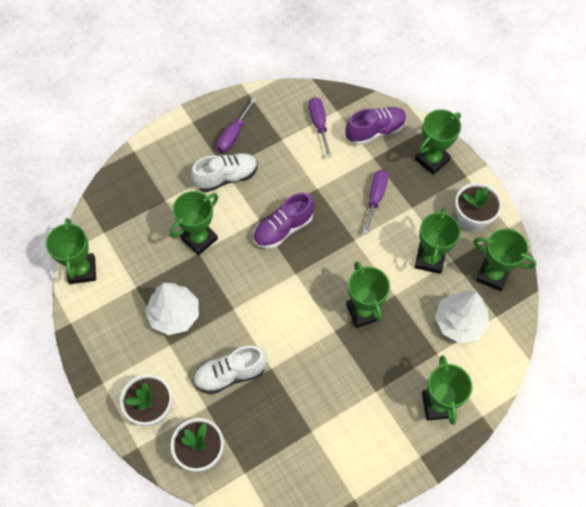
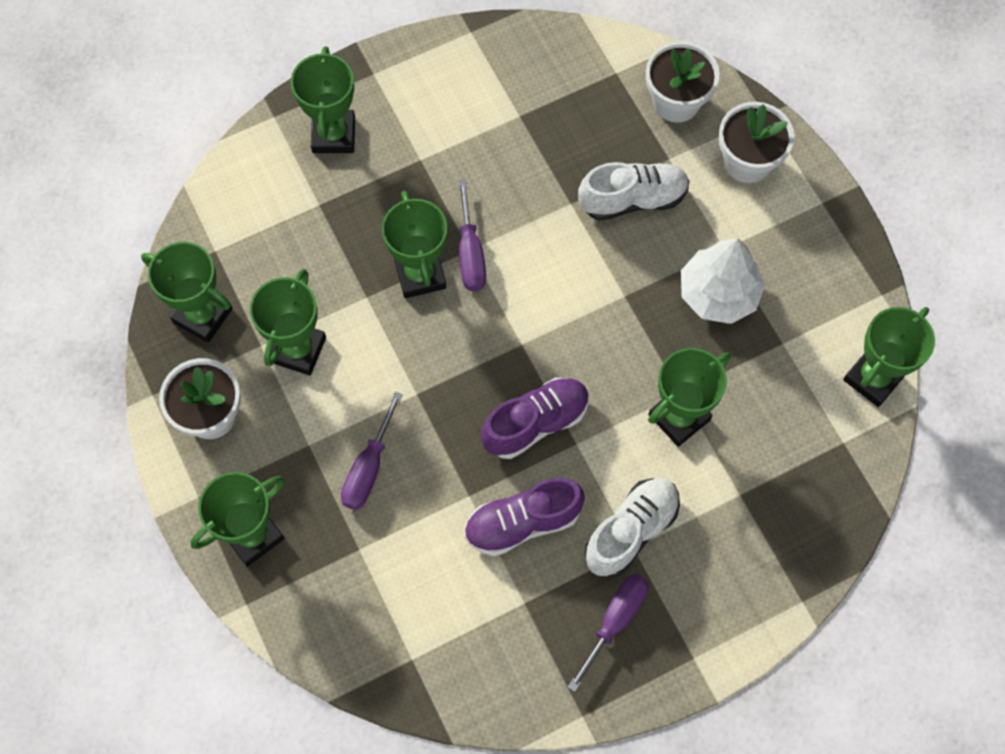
camera: 175 degrees left, 5 degrees up
green trophy [46,218,96,284] -> green trophy turned 45 degrees clockwise [843,307,935,407]
white shoe [191,153,258,192] -> white shoe turned 150 degrees clockwise [585,478,680,577]
purple screwdriver [309,97,332,157] -> purple screwdriver moved to [458,179,486,291]
purple shoe [345,107,407,145] -> purple shoe moved to [464,478,585,556]
white tree [435,291,489,343] -> none

